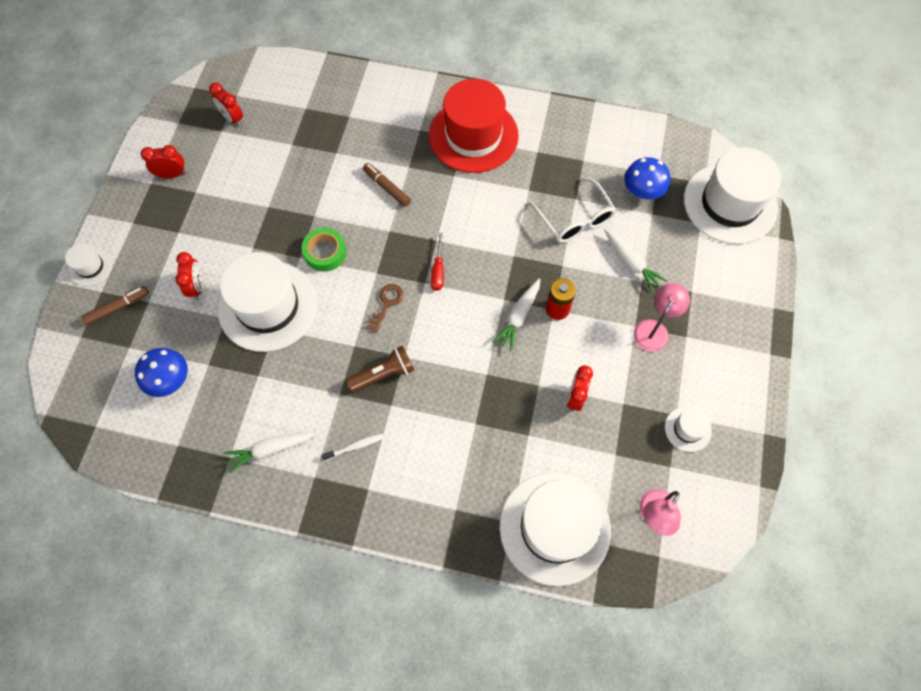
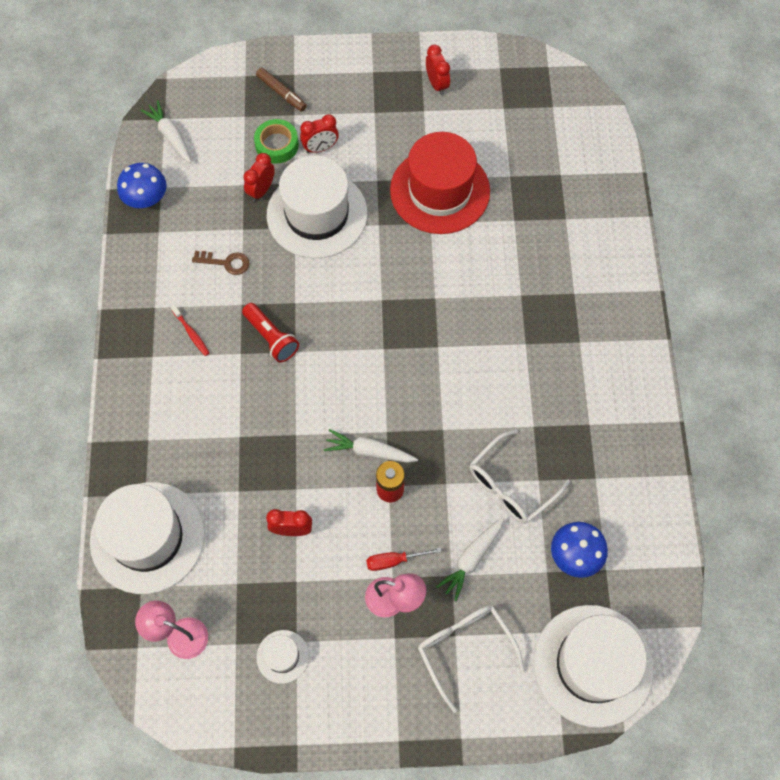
camera: 75 degrees right, 0 degrees up
white hat [65,243,112,286] -> none
blue mushroom [135,348,188,397] -> blue mushroom moved to [117,163,167,208]
red clock [209,82,243,126] -> red clock moved to [243,153,275,202]
white carrot [224,432,315,474] -> white carrot moved to [140,100,192,163]
green tape [302,228,347,272] -> green tape moved to [254,119,299,164]
white toothbrush [322,433,384,461] -> red toothbrush [171,305,209,356]
brown flashlight [346,346,414,392] -> red flashlight [242,303,299,362]
brown marker [363,163,411,207] -> none
brown key [366,284,404,333] -> brown key moved to [192,251,249,275]
red hat [429,79,519,173] -> red hat moved to [390,132,490,234]
red screwdriver [431,233,444,291] -> red screwdriver moved to [366,547,442,571]
none -> white glasses [418,605,525,713]

